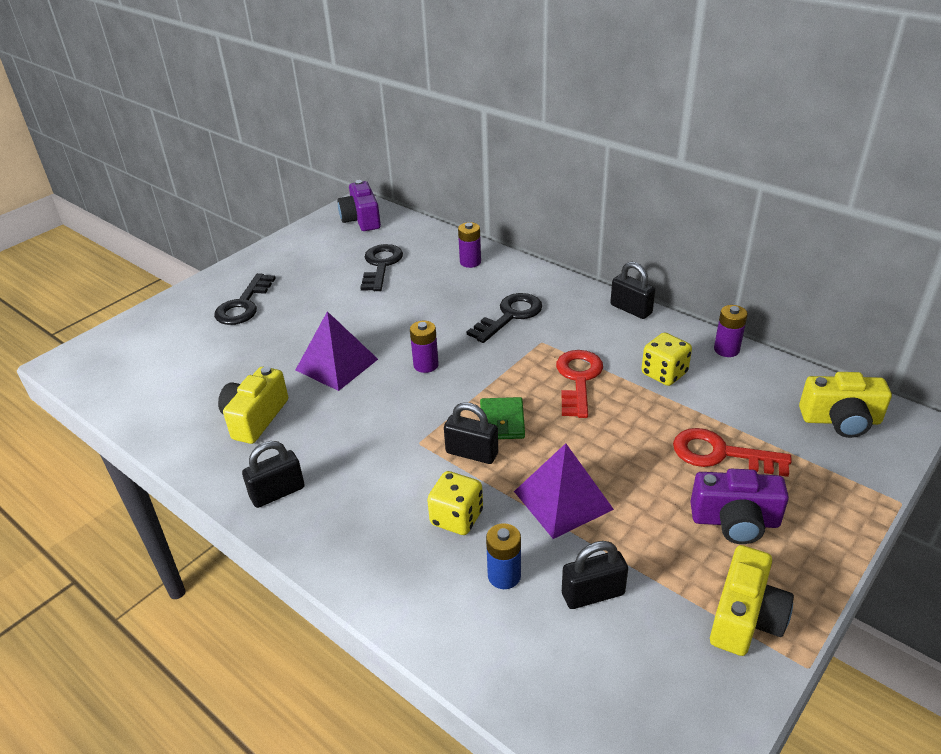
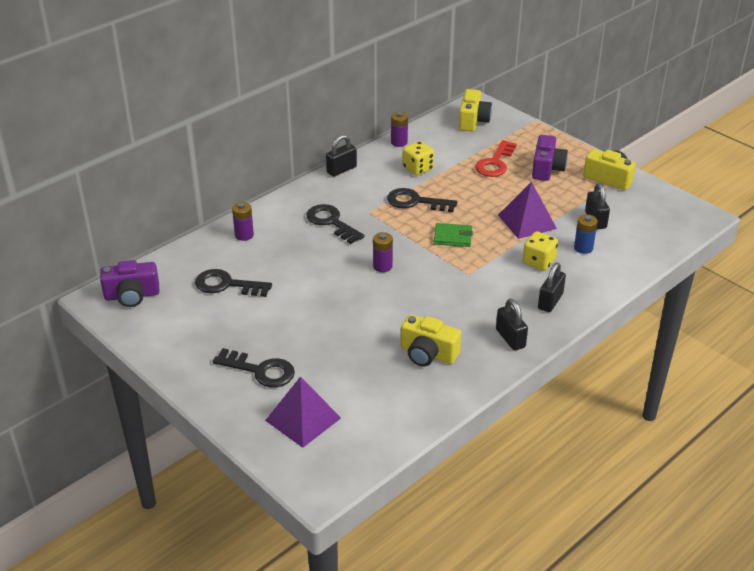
camera: 85 degrees left, 0 degrees up
purple pyramid [296,311,378,391] -> purple pyramid moved to [265,376,341,448]
black padlock [444,402,498,464] -> black padlock moved to [538,262,566,312]
red key [556,350,603,418] -> black key [387,188,457,212]

